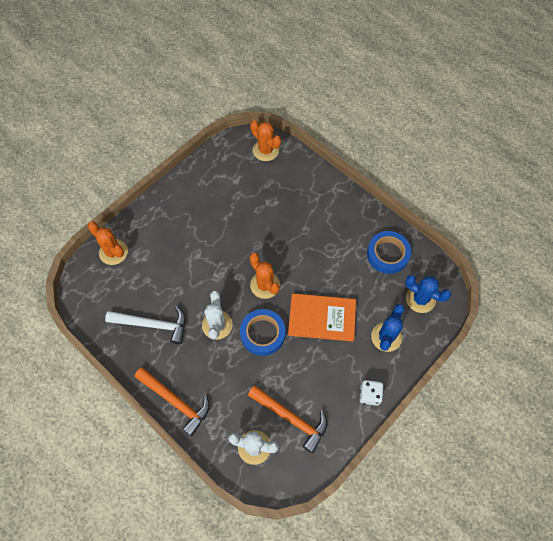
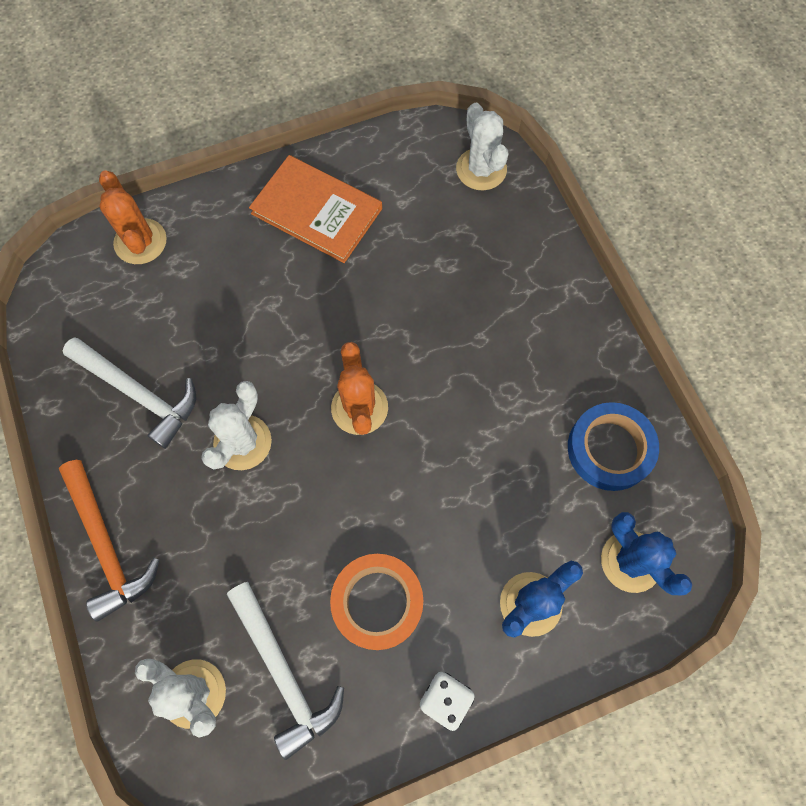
camera: 25 degrees right, 5 degrees up
blue tape [240,309,285,356] -> none
orange hammer [248,385,327,453] -> white hammer [227,582,344,760]
orange cactus [250,120,281,161] -> white cactus [456,103,508,190]
orange book [288,293,356,342] -> orange book moved to [249,155,382,263]
none -> orange tape [330,554,423,650]

